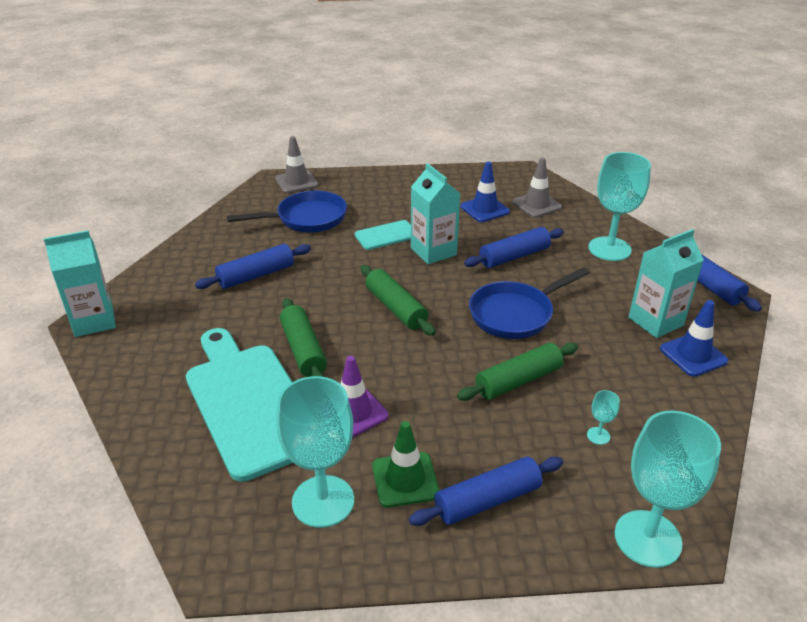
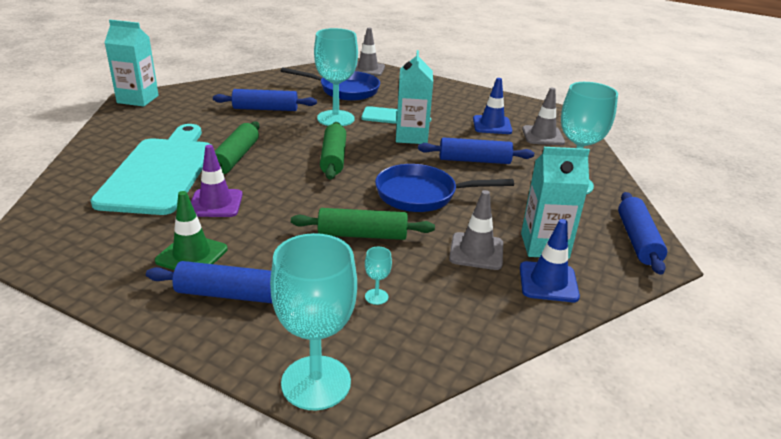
camera: 30 degrees right, 5 degrees down
turquoise goblet [276,376,354,528] -> turquoise goblet moved to [314,28,358,126]
none -> grey traffic cone [449,190,503,270]

